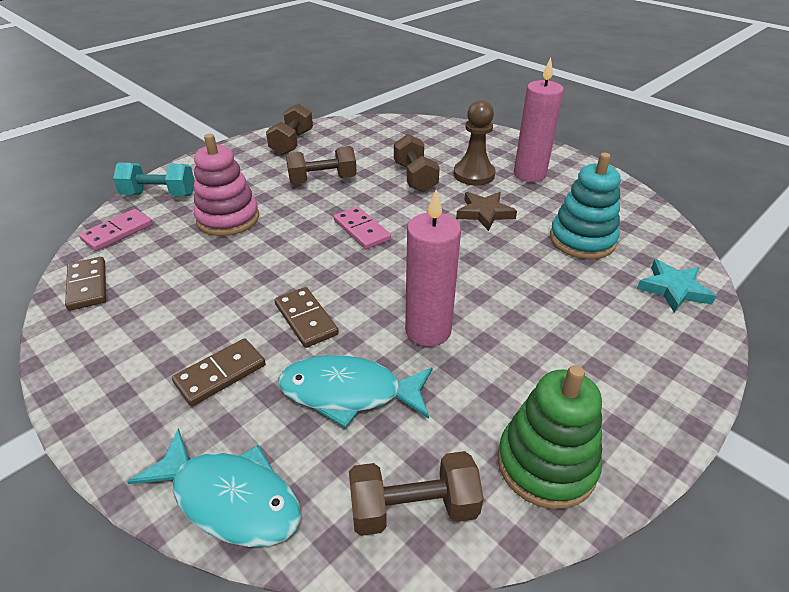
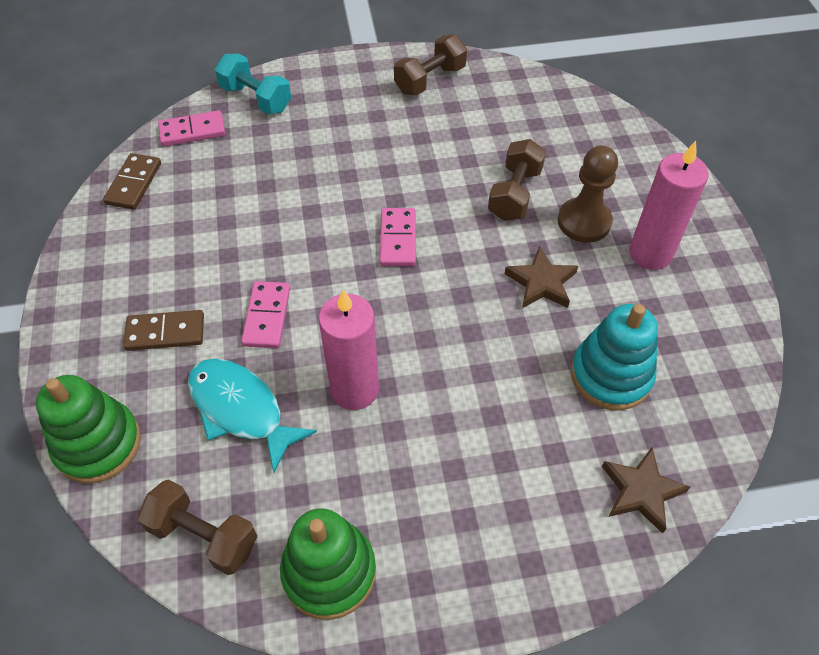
camera: 35 degrees right, 15 degrees up
turquoise fish [127,428,301,547] -> green stacking toy [36,375,141,483]
pink stacking toy [194,134,259,236] -> none
brown domino [275,287,339,348] -> pink domino [241,281,290,348]
brown dumbbell [286,146,357,184] -> none
turquoise star [637,259,716,313] -> brown star [602,447,690,534]

